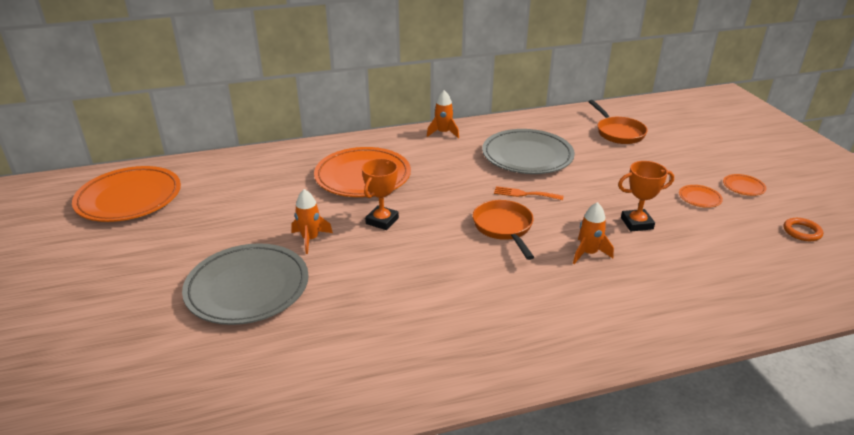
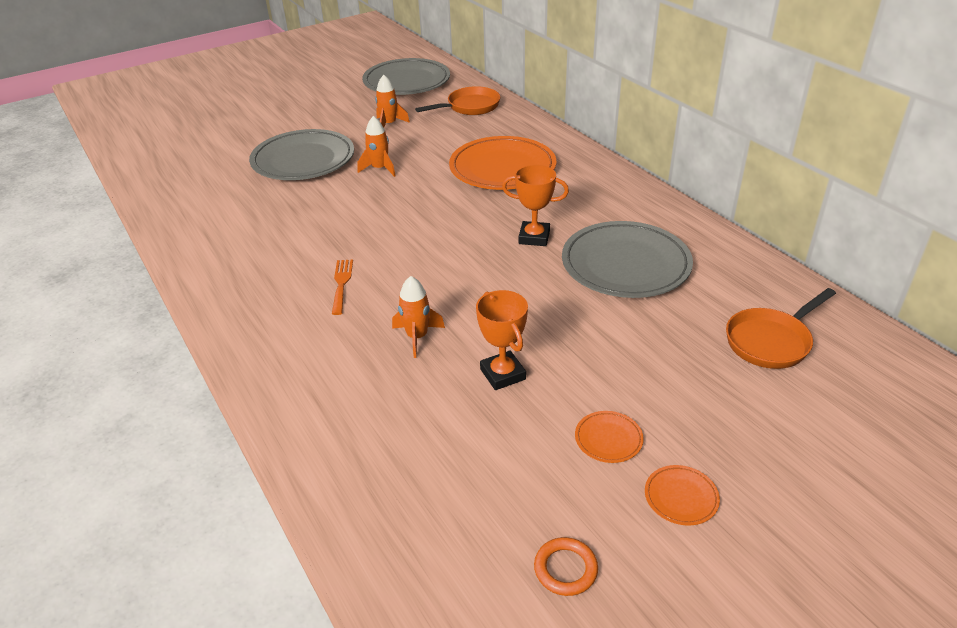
camera: 75 degrees right, 5 degrees up
orange plate [72,166,181,222] -> grey plate [362,58,450,95]
orange trophy [362,158,399,230] -> orange trophy moved to [502,165,569,246]
orange rocket [427,90,459,138] -> orange rocket moved to [375,75,410,128]
orange pan [473,200,534,260] -> orange pan moved to [415,86,500,115]
orange fork [494,186,564,200] -> orange fork moved to [332,260,353,315]

